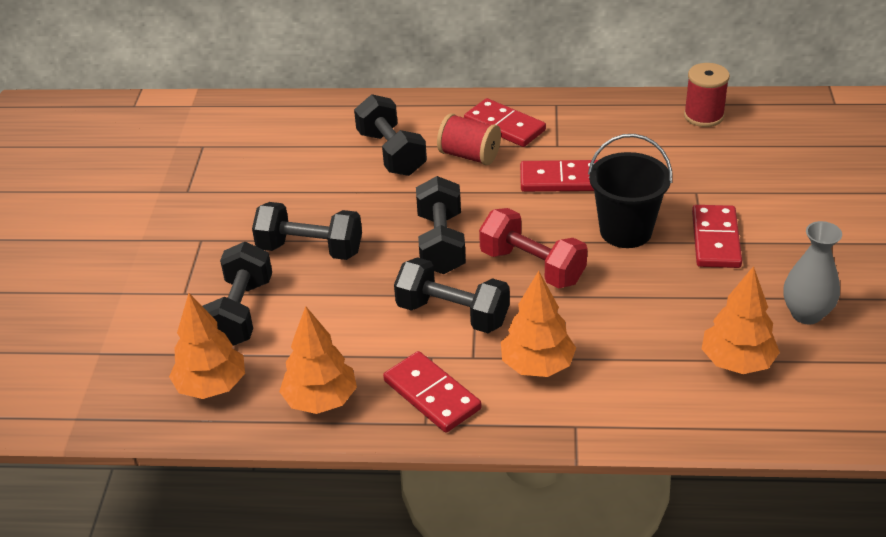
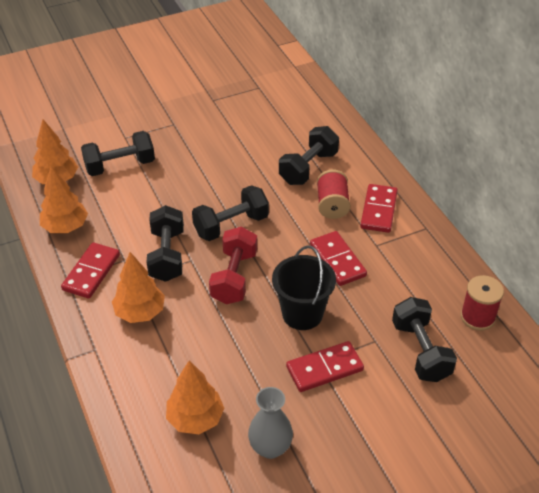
camera: 60 degrees right, 5 degrees up
black dumbbell [252,202,362,260] -> black dumbbell moved to [392,297,457,382]

